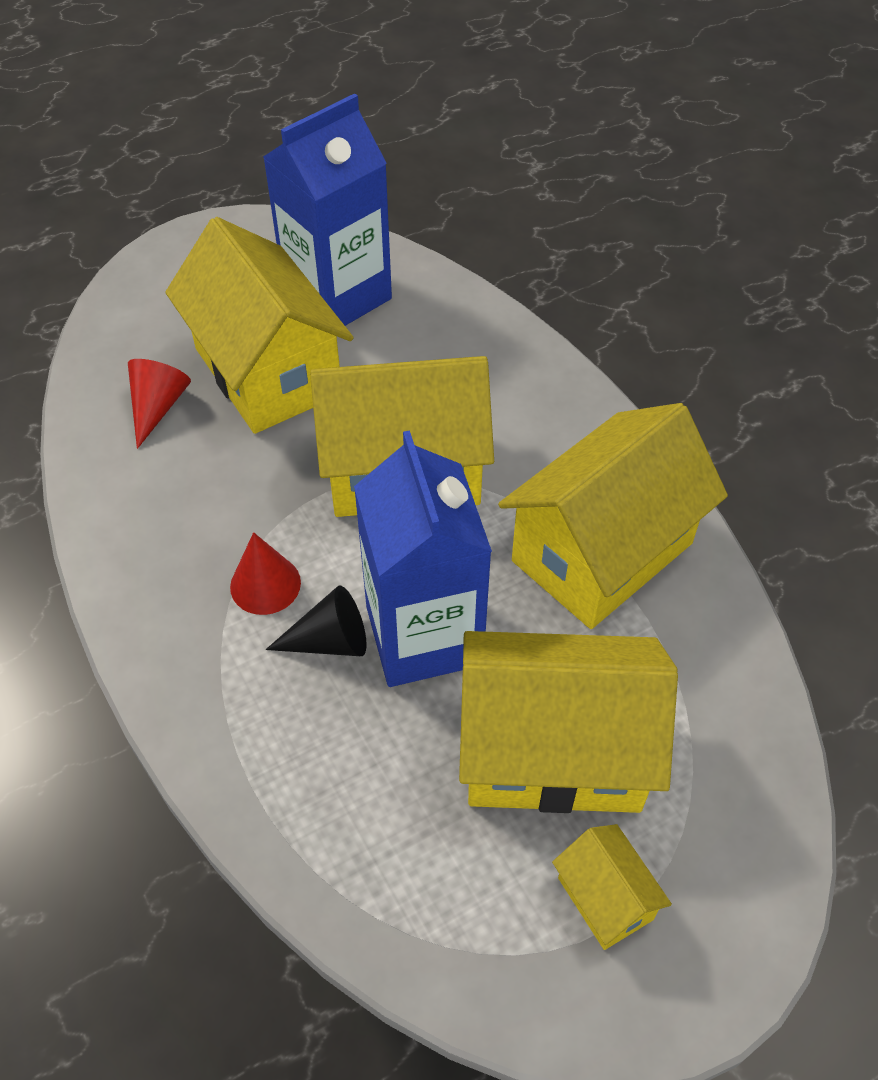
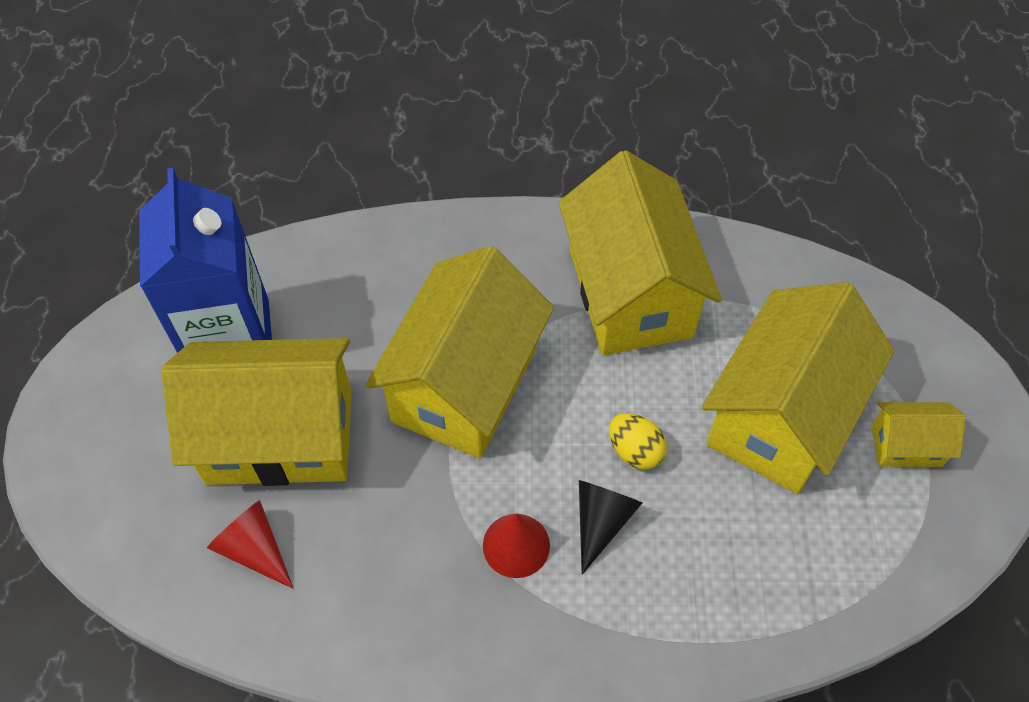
camera: 60 degrees left, 5 degrees up
blue carton [354,430,492,687] -> yellow egg [609,413,667,469]

